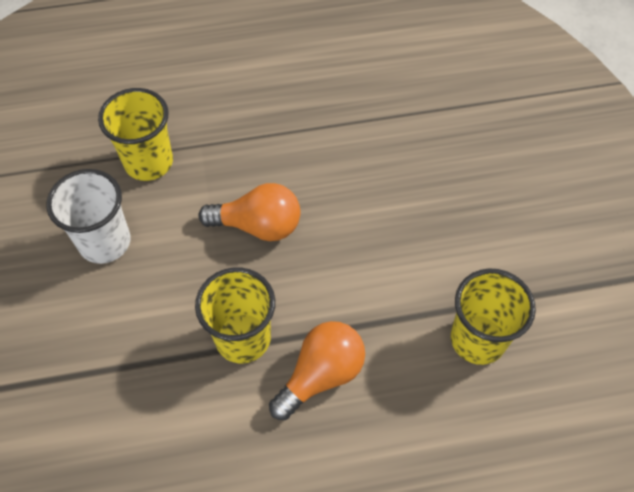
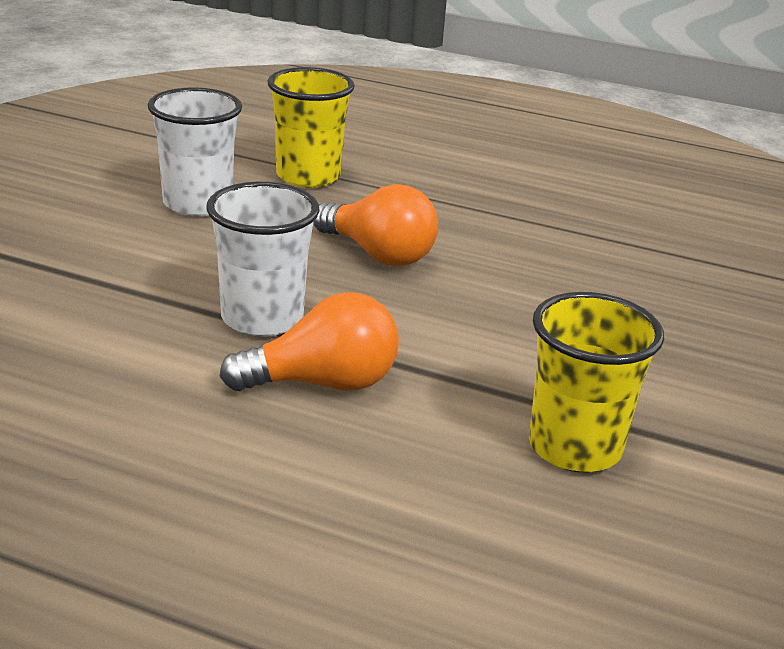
camera: 30 degrees right, 30 degrees down
yellow cup [195,267,275,363] -> white cup [206,182,320,337]

